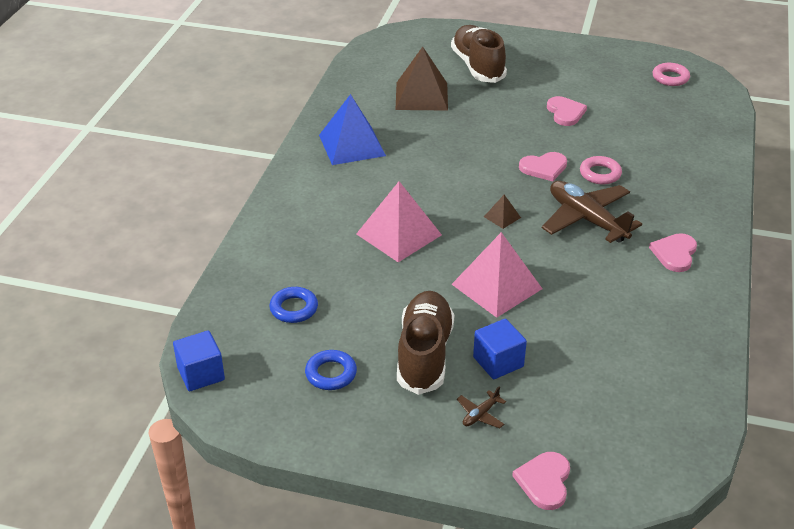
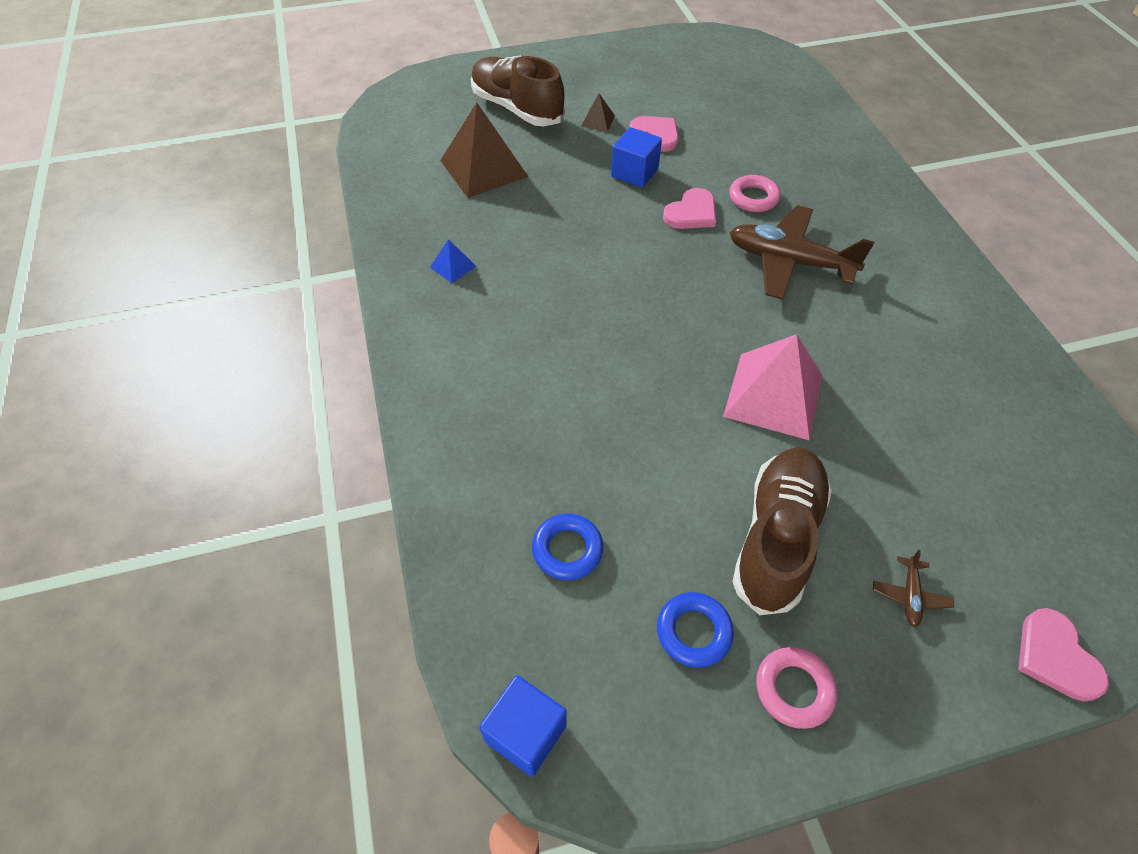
camera: 30 degrees left, 15 degrees up
blue pyramid [319,94,386,165] -> blue pyramid [430,239,476,283], size x0.44
pink pyramid [356,181,442,262] -> none
brown shoe [397,291,455,395] -> brown shoe turned 45 degrees clockwise [732,447,832,615]
blue cube [473,319,527,379] -> blue cube moved to [611,127,662,187]
brown pyramid [484,195,521,229] -> brown pyramid moved to [581,94,615,132]
pink heart [649,233,697,272] -> none
pink ring [653,63,690,86] -> pink ring moved to [756,647,837,729]

